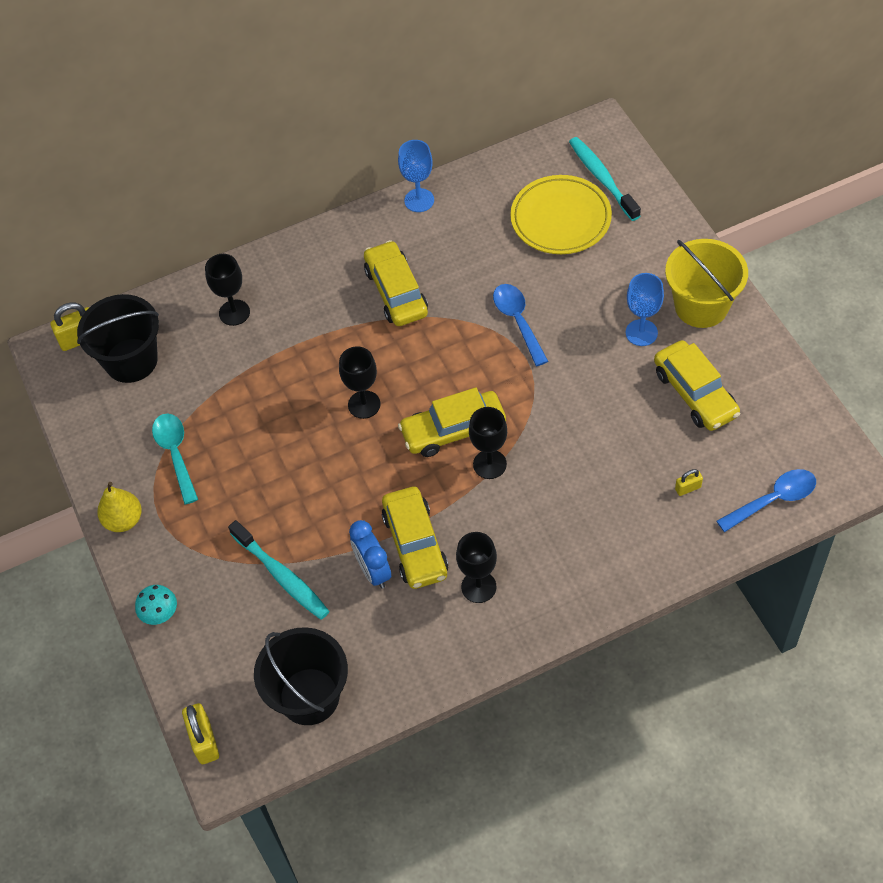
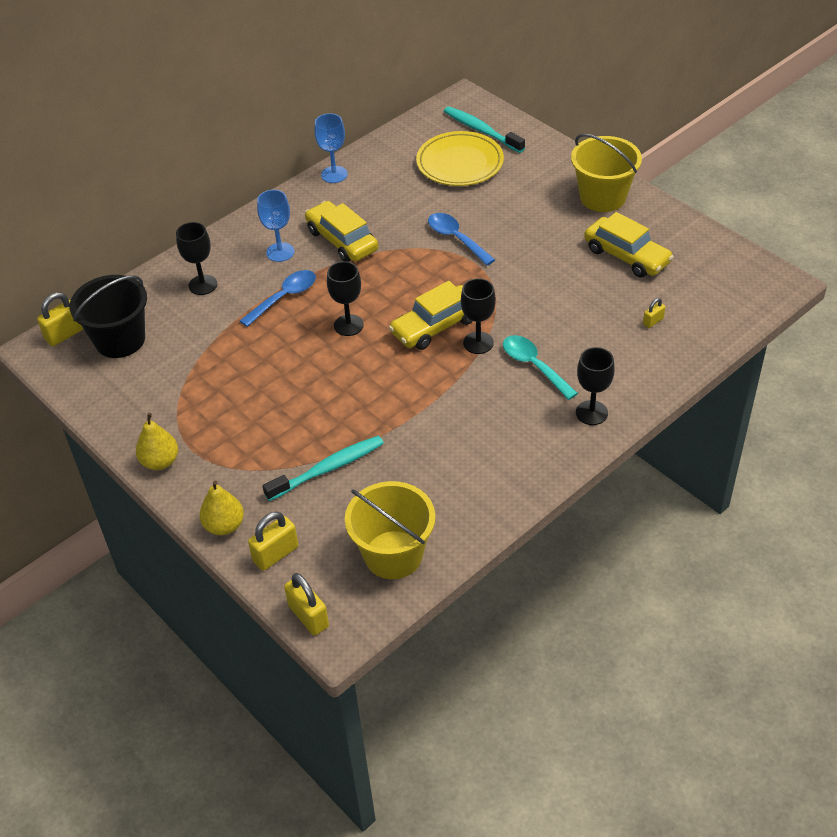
camera: 20 degrees left, 10 degrees down
turquoise mushroom [135,585,177,625] -> yellow pear [199,481,244,535]
turquoise spoon [152,413,198,504] -> turquoise spoon moved to [503,335,578,400]
turquoise toothbrush [228,520,330,620] -> turquoise toothbrush turned 60 degrees counterclockwise [263,436,384,501]
black bucket [254,627,348,725] -> yellow bucket [345,481,435,579]
blue clock [349,520,391,589] -> none
yellow car [382,487,448,589] -> none
black goblet [456,532,497,603] -> black goblet moved to [576,347,615,425]
blue goblet [626,273,664,346] -> blue goblet moved to [257,190,294,262]
blue spoon [717,469,816,532] -> blue spoon moved to [240,270,316,327]
none -> yellow padlock [248,512,298,571]

